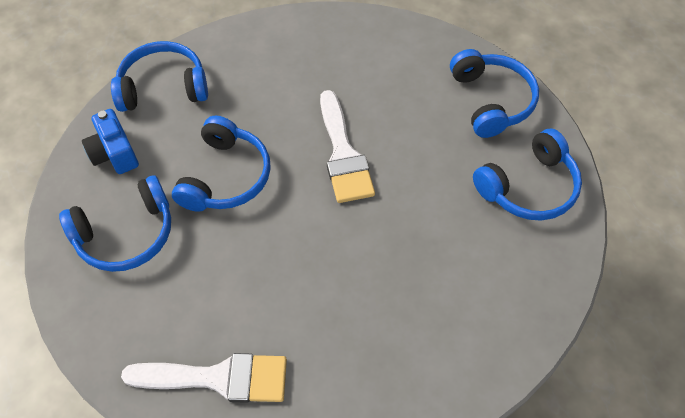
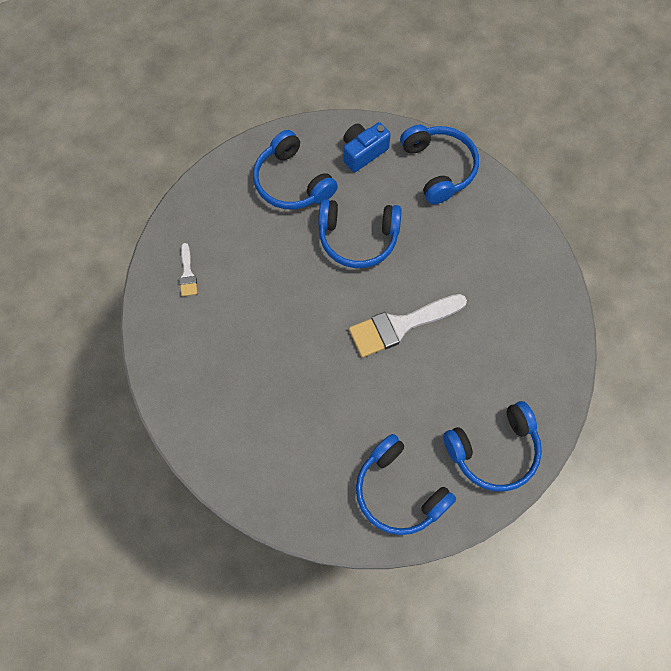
camera: 80 degrees right, 10 degrees up
white brush [121,353,287,403] -> white brush [179,243,197,296], size x0.49

